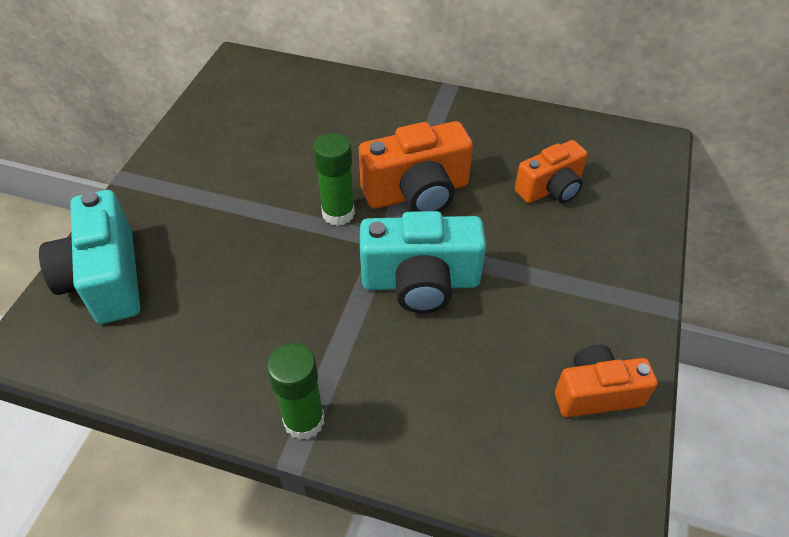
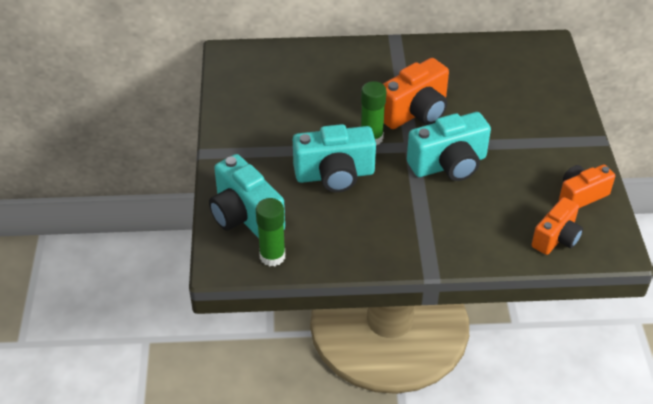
camera: 20 degrees left, 5 degrees down
green glue stick [267,343,325,440] -> green glue stick moved to [256,198,285,266]
orange camera [515,140,588,203] -> orange camera moved to [532,197,583,255]
none -> turquoise camera [293,124,376,192]

